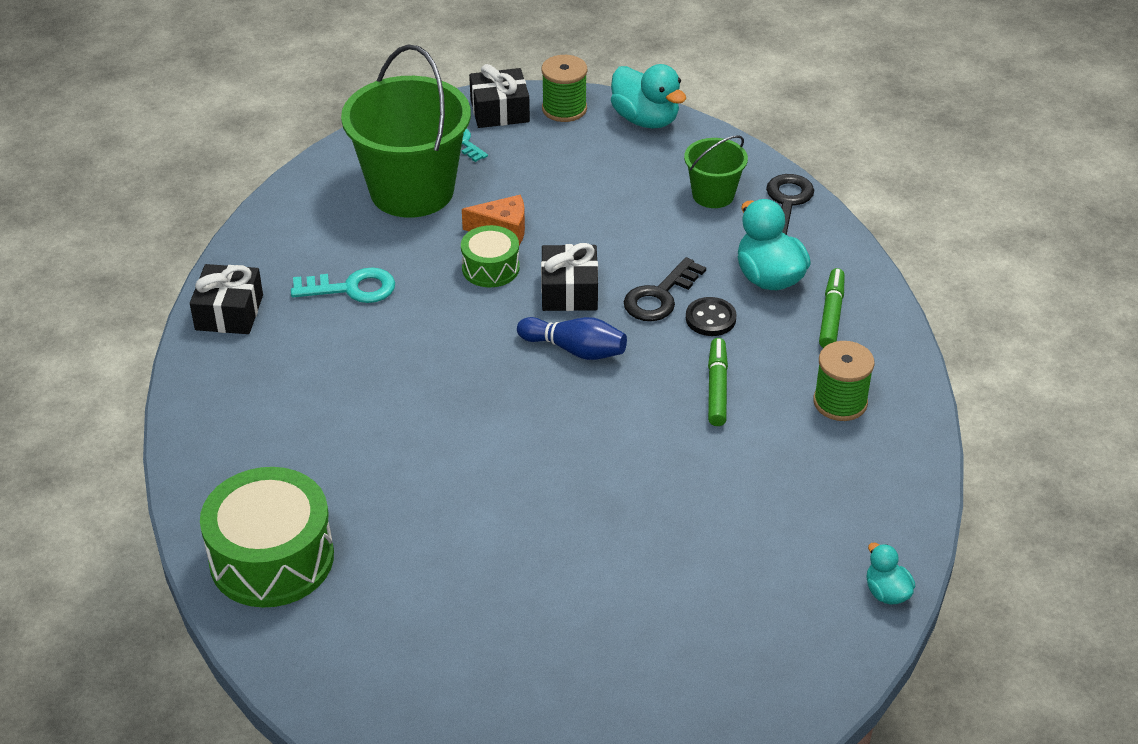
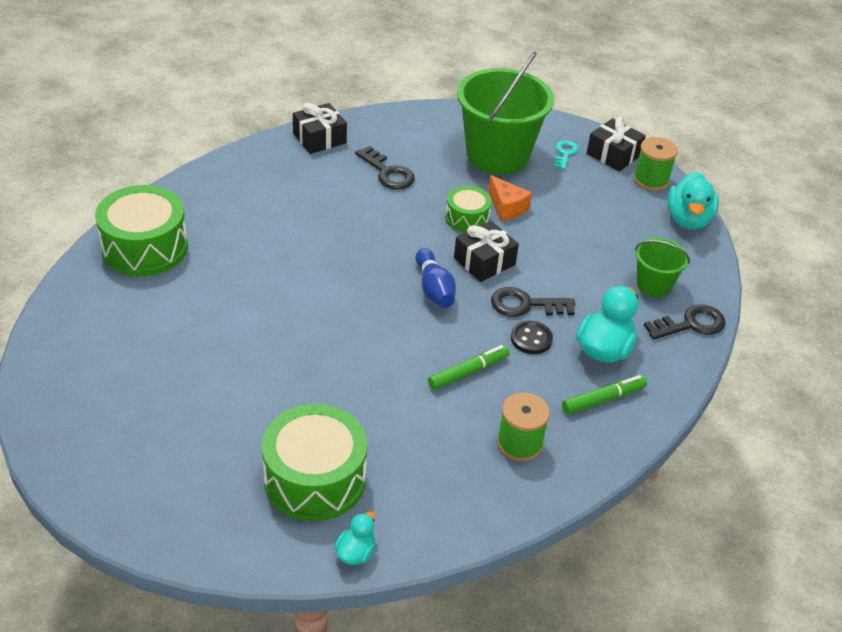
camera: 50 degrees right, 0 degrees up
turquoise key [291,267,395,303] -> black key [355,146,415,190]
none -> green drum [262,404,367,521]

